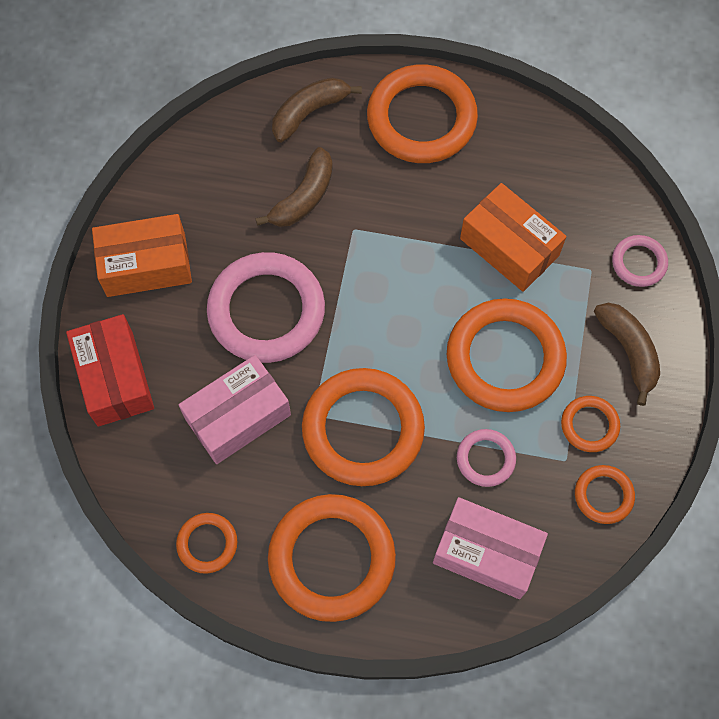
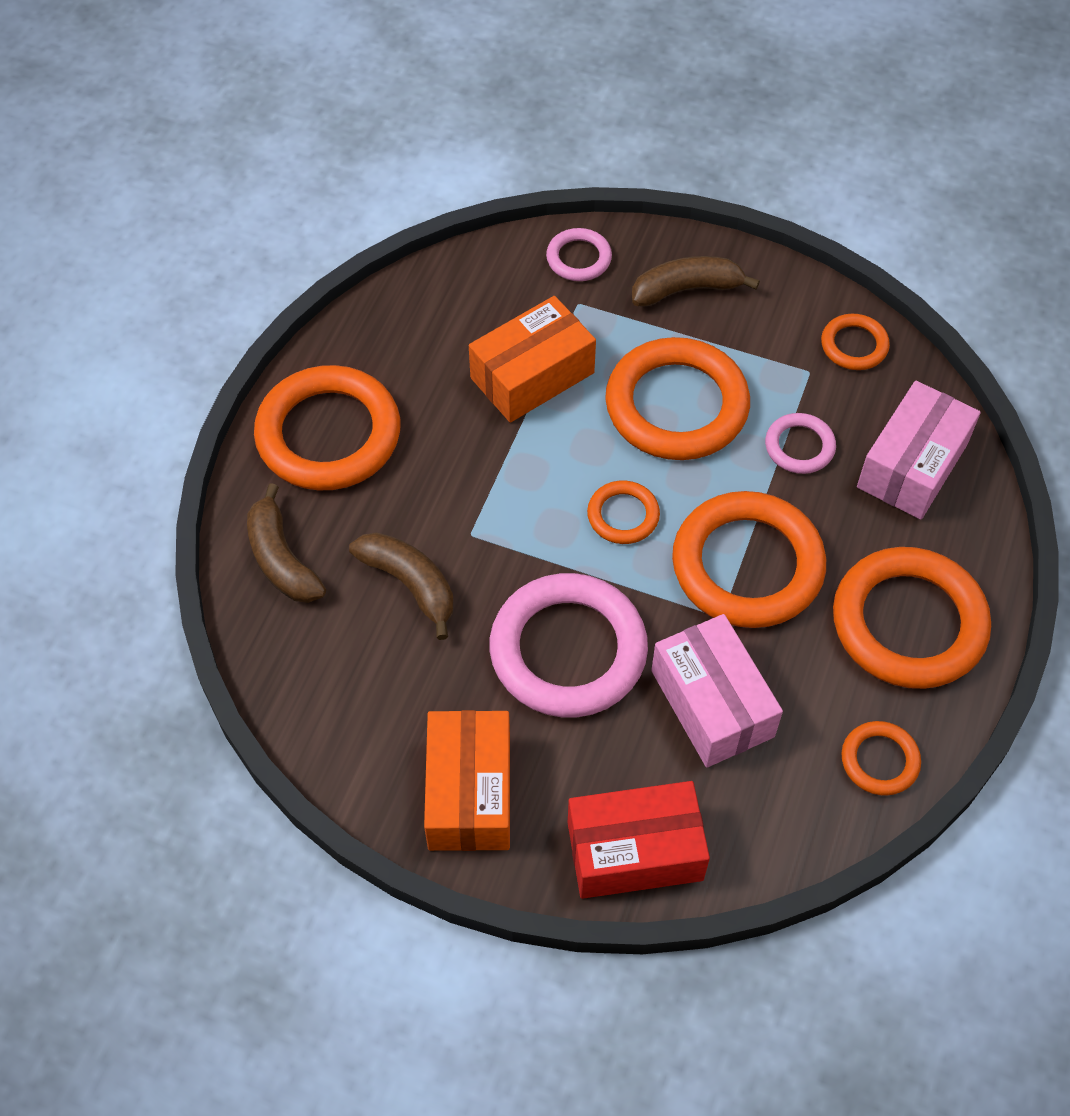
camera: 80 degrees left, 10 degrees down
orange ring [561,396,620,452] -> orange ring moved to [587,480,660,544]

